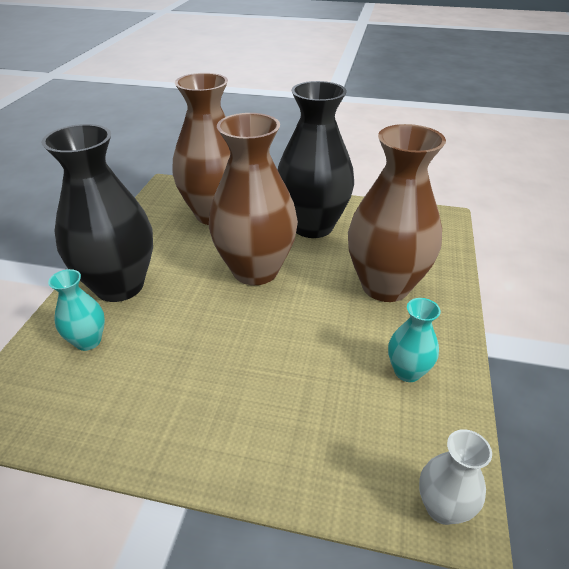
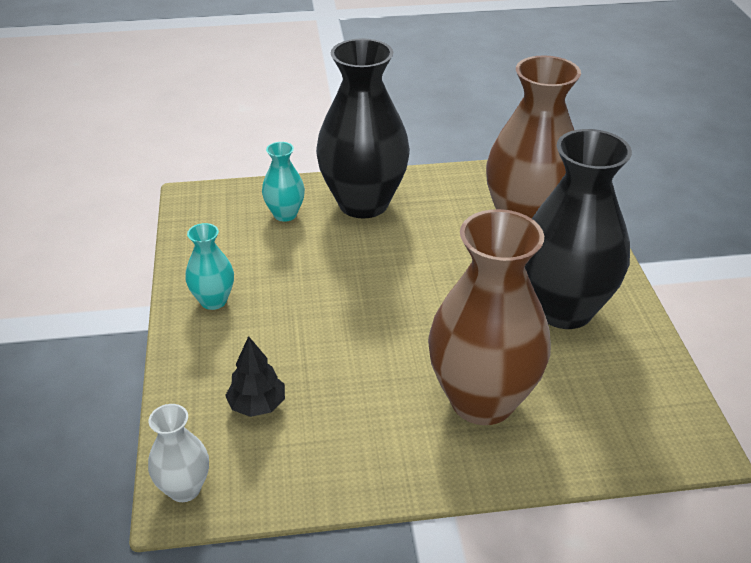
camera: 70 degrees right, 0 degrees up
brown vase [209,113,298,285] -> none
turquoise vase [388,298,441,382] -> turquoise vase moved to [185,223,234,310]
none -> black tree [225,336,285,417]

